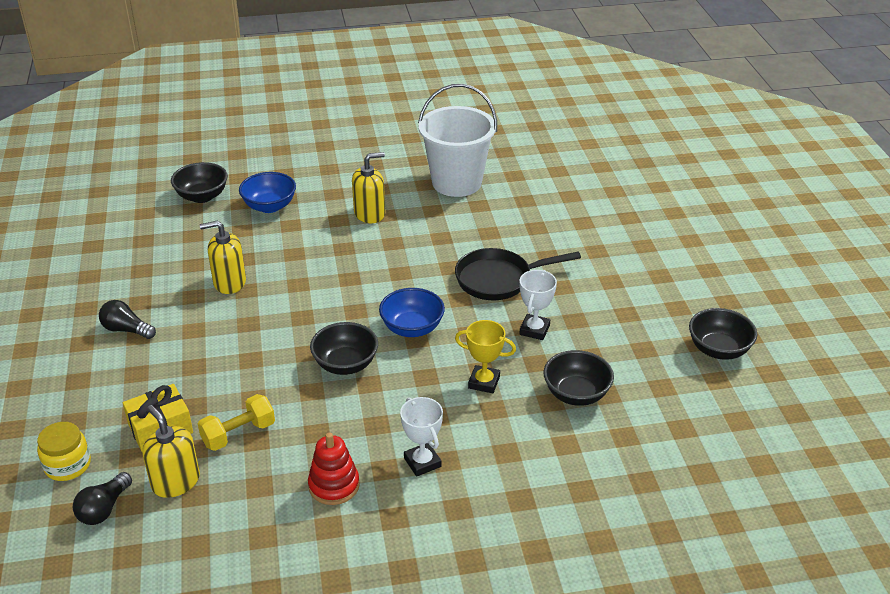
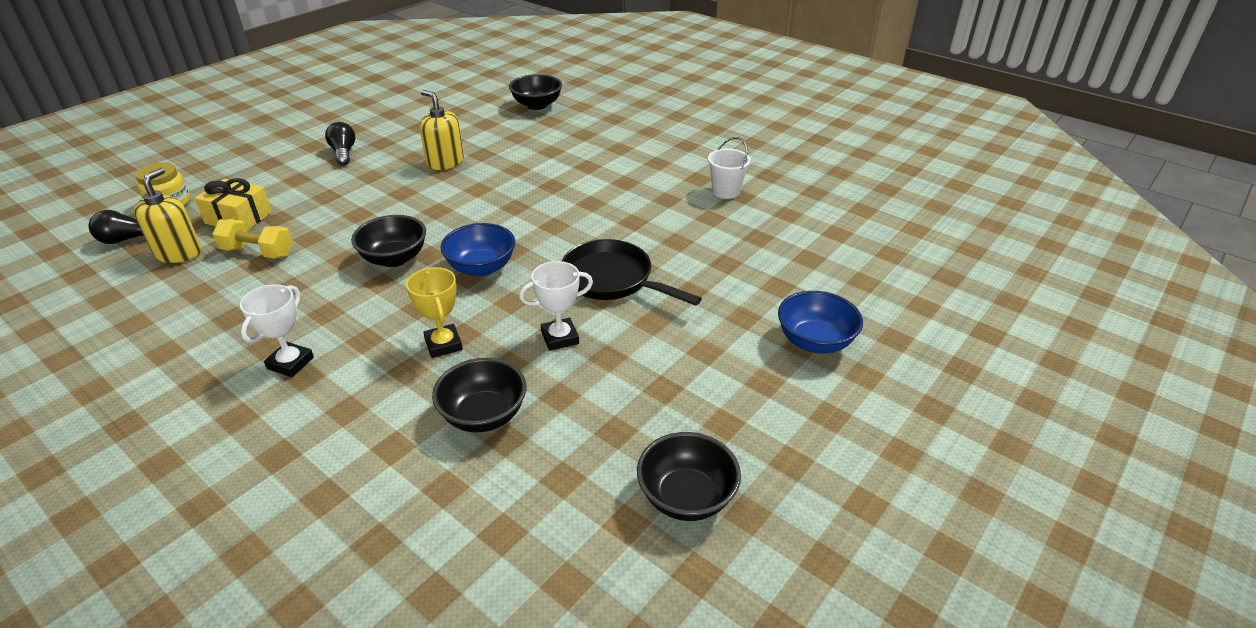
camera: 50 degrees right, 0 degrees up
blue bowl [239,172,296,213] -> blue bowl moved to [778,291,863,354]
red stacking toy [308,432,360,505] -> none
yellow soap dispenser [352,152,385,223] -> none
white bucket [418,84,497,197] -> white bucket [708,137,751,199], size x0.48

